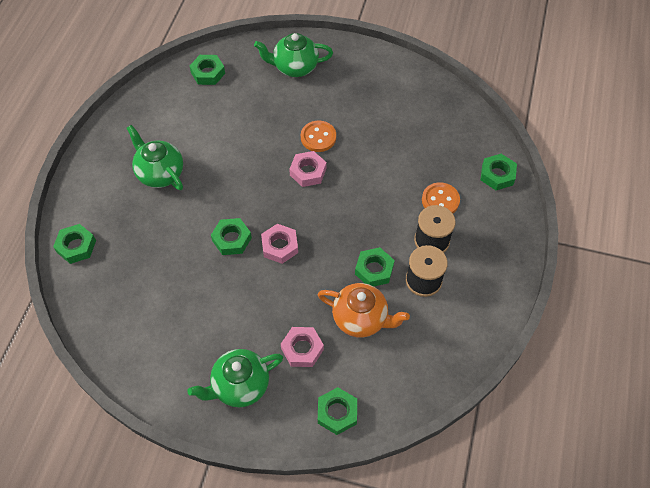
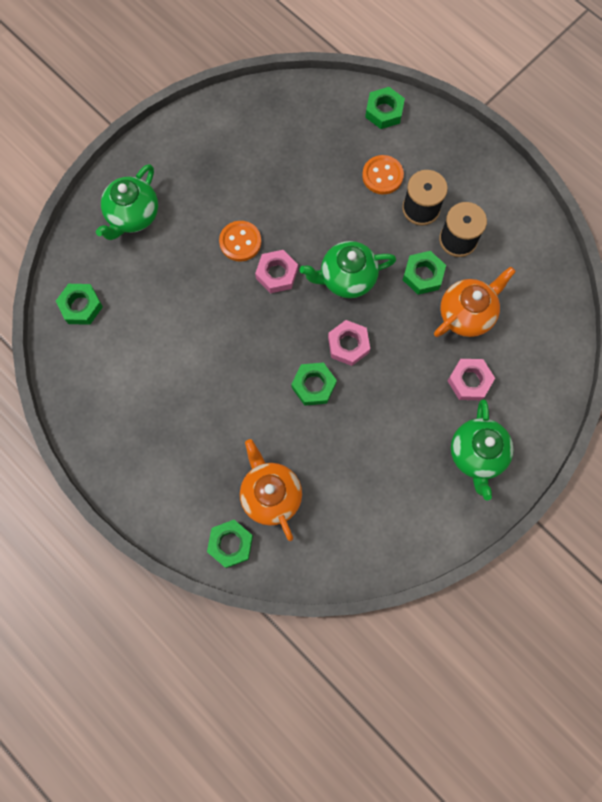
camera: 60 degrees left, 15 degrees up
green teapot [127,125,183,190] -> green teapot moved to [300,241,396,298]
green nut [318,387,357,435] -> none
none -> orange teapot [240,439,302,541]

